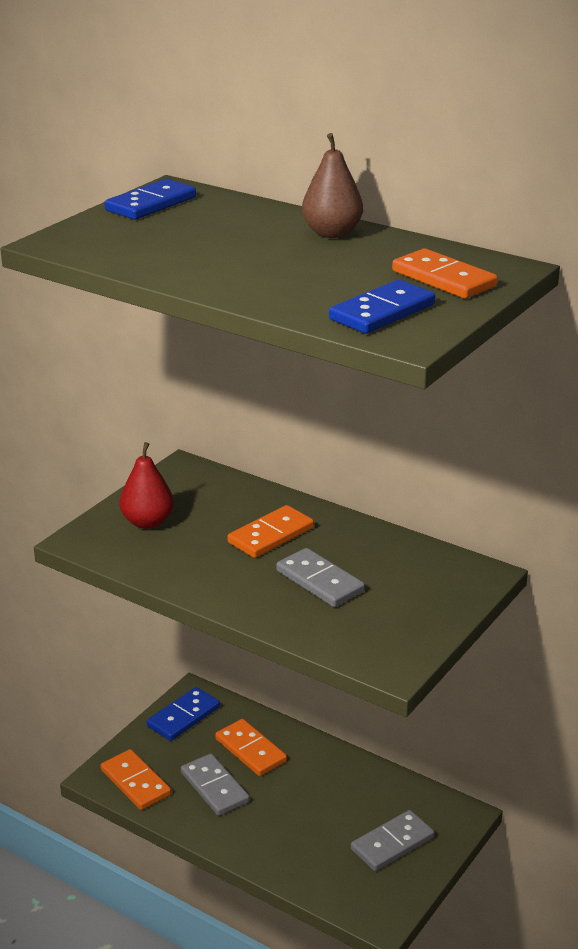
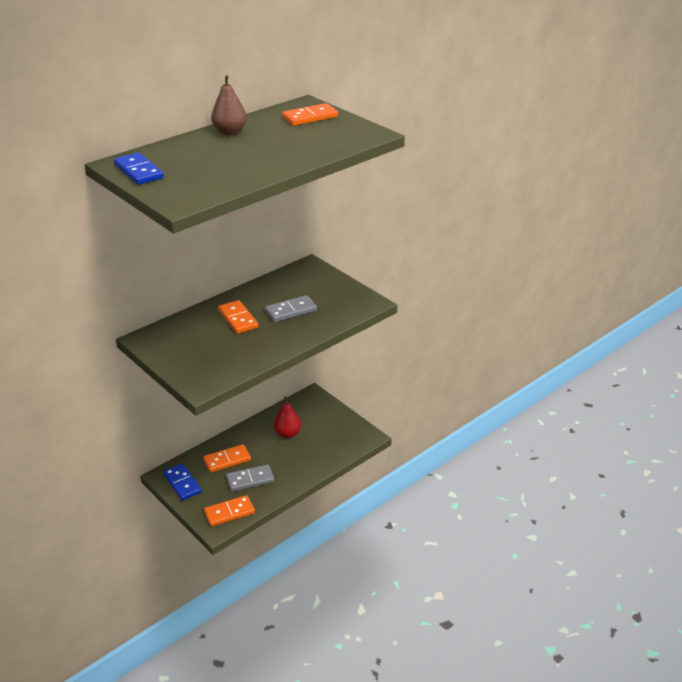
camera: 75 degrees left, 5 degrees up
red pear [120,442,174,529] -> red pear moved to [274,396,301,438]
blue domino [329,280,436,334] -> none
grey domino [351,810,434,871] -> none

